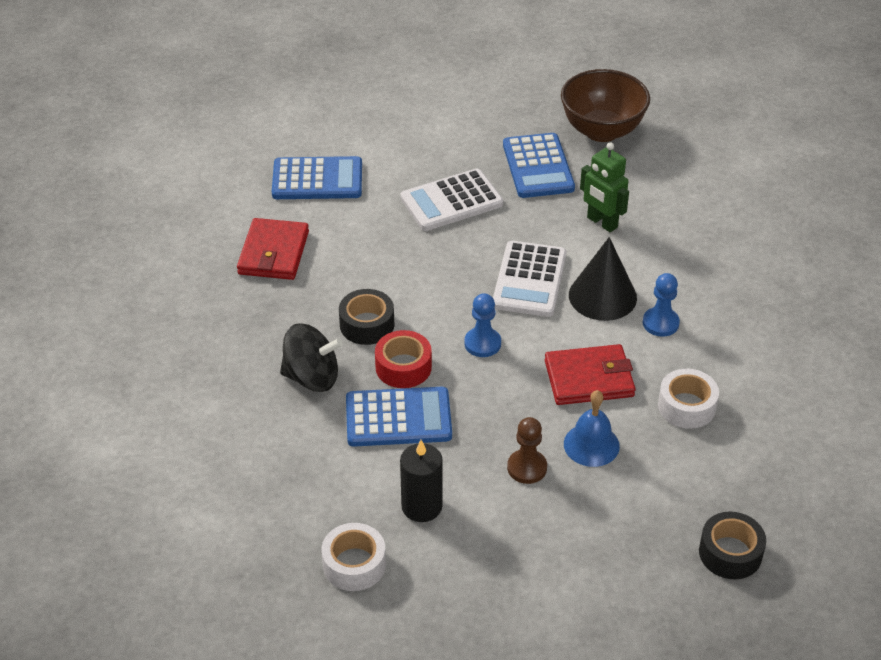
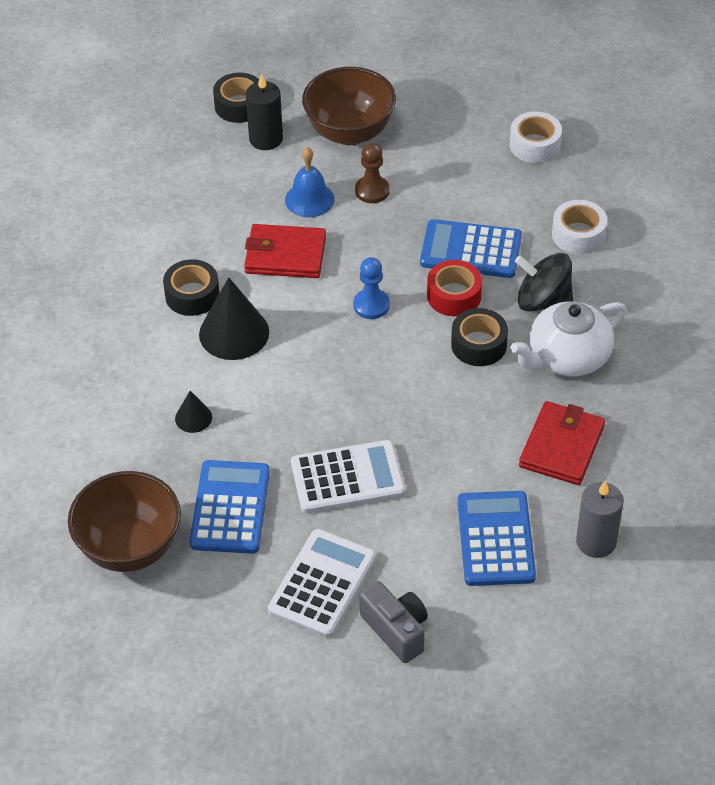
camera: 165 degrees left, 5 degrees up
blue calculator [272,156,362,199] -> blue calculator turned 75 degrees clockwise [458,491,536,586]
black candle [400,440,443,522] -> black candle moved to [246,73,283,150]
white calculator [493,241,567,317] -> white calculator moved to [268,529,376,638]
green robot [580,142,629,232] -> black cone [175,391,212,433]
blue pawn [643,273,680,337] -> black tape [163,259,219,316]
white tape [658,369,719,429] -> white tape moved to [552,200,607,254]
none -> brown bowl [302,67,396,145]
none -> grey camera [360,581,428,663]
none -> white teapot [510,301,626,376]
none -> grey candle [576,480,624,558]

